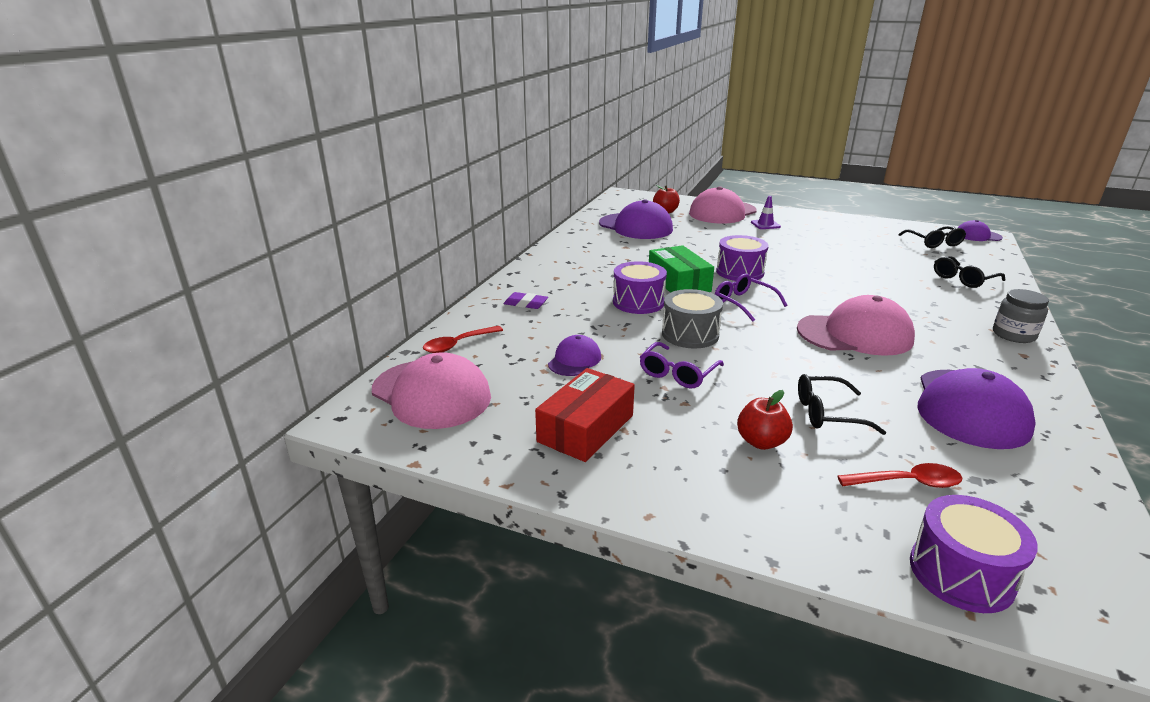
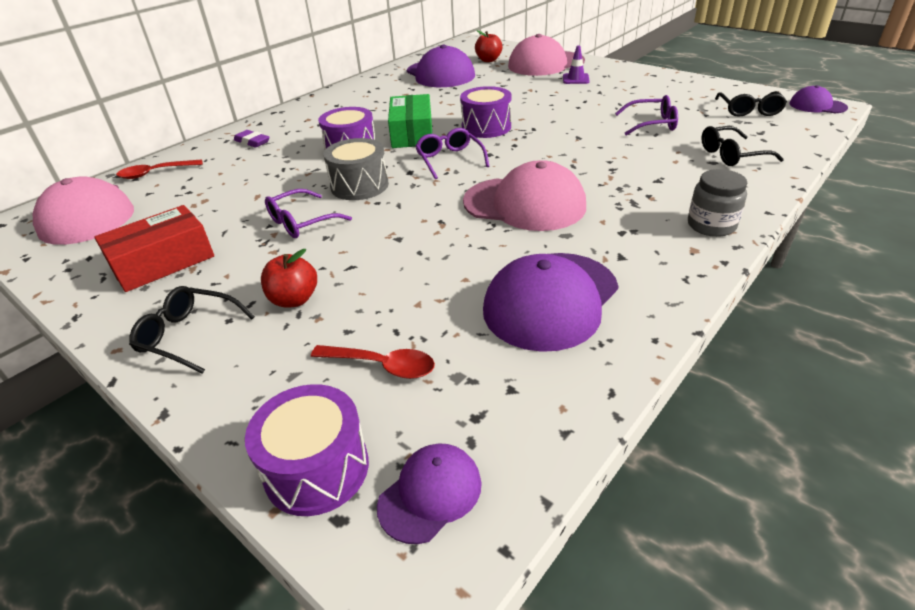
camera: 20 degrees right, 10 degrees up
purple cap [548,335,601,376] -> purple cap moved to [377,443,482,544]
black glasses [798,374,886,435] -> black glasses moved to [129,286,255,374]
none -> purple glasses [615,95,678,135]

